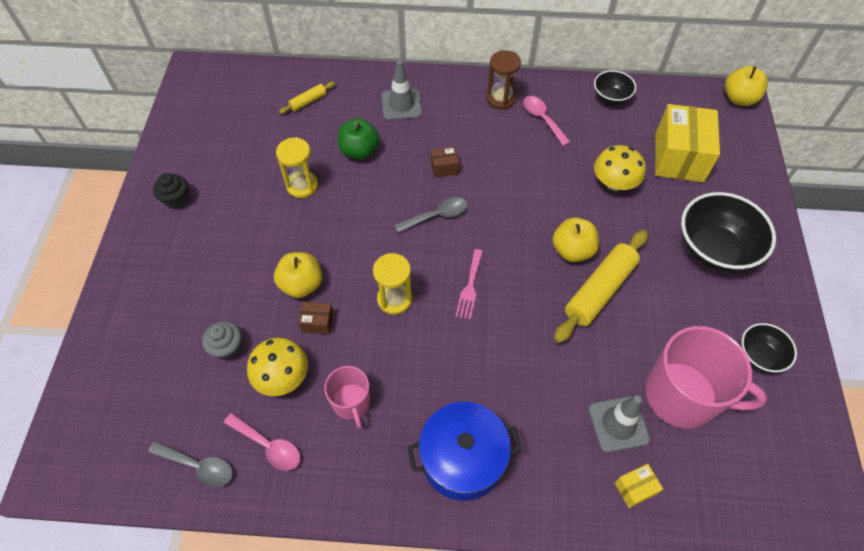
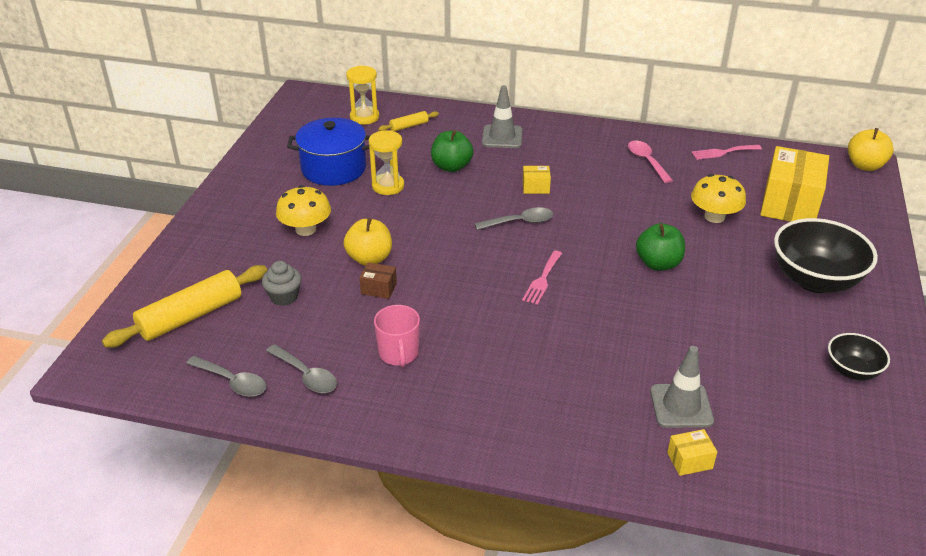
camera: 10 degrees right, 20 degrees down
black cupcake [153,173,188,209] -> none
pink spoon [224,413,301,471] -> grey spoon [266,344,337,393]
yellow mushroom [247,338,308,396] -> yellow mushroom moved to [276,185,331,236]
yellow hourglass [373,253,412,315] -> yellow hourglass moved to [346,65,379,125]
blue pot [407,402,522,501] -> blue pot moved to [287,118,371,186]
brown box [431,147,459,178] -> yellow box [523,166,551,194]
brown hourglass [487,50,521,110] -> none
yellow apple [552,217,599,262] -> green apple [636,223,685,271]
yellow rolling pin [554,230,648,343] -> yellow rolling pin moved to [102,265,267,348]
black bowl [594,70,636,105] -> pink fork [691,145,762,160]
pink mug [645,326,767,429] -> none

